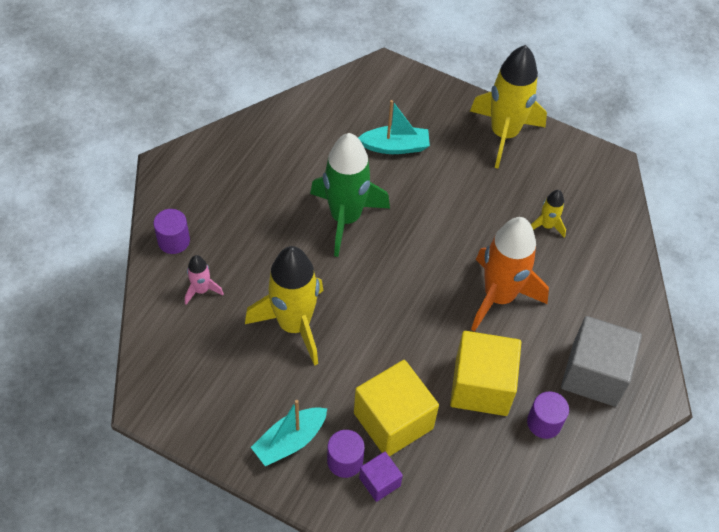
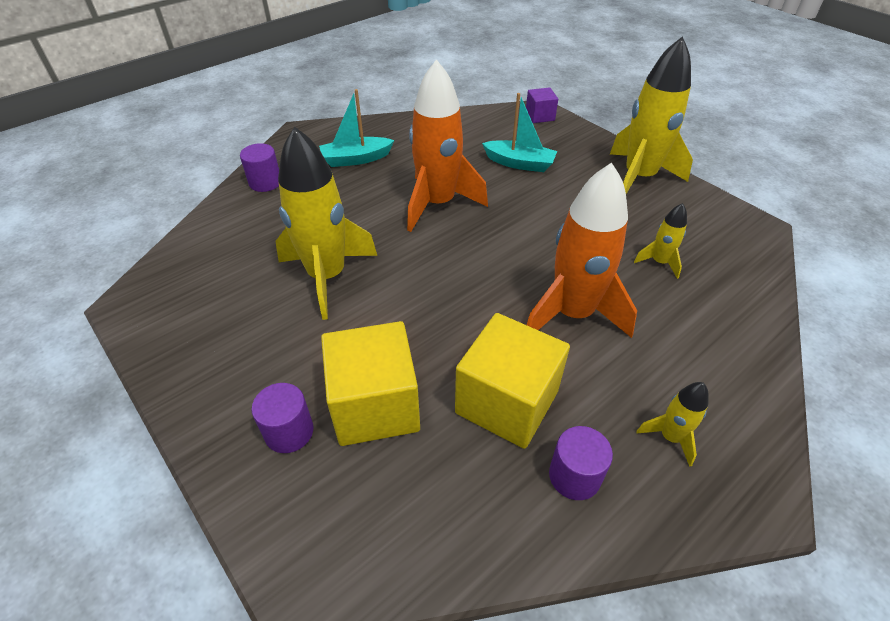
camera: 25 degrees right, 10 degrees down
pink rocket [185,255,224,305] -> none
turquoise boat [251,400,327,466] -> turquoise boat moved to [319,89,394,167]
green rocket [310,133,390,257] -> orange rocket [407,59,488,232]
purple cube [359,452,403,502] -> purple cube moved to [526,87,558,123]
grey cube [561,316,642,407] -> yellow rocket [637,382,709,467]

